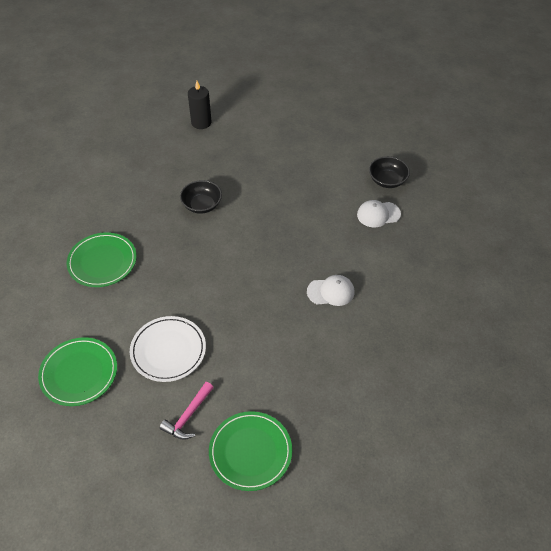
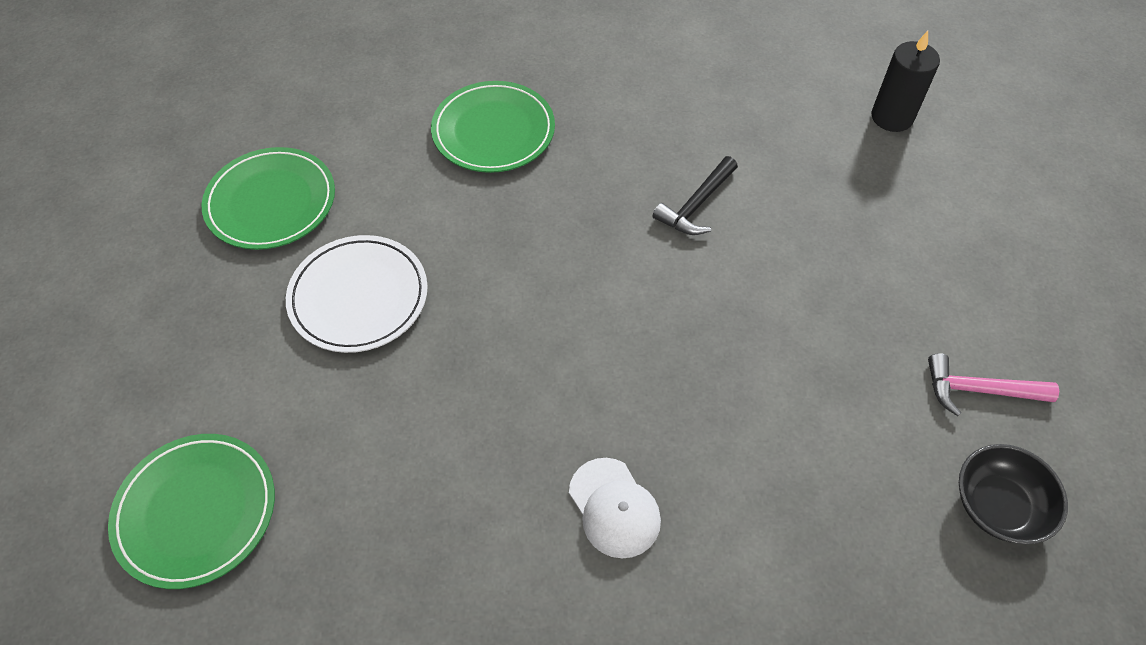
camera: 65 degrees right, 5 degrees up
pink hammer [160,382,214,440] -> pink hammer moved to [928,353,1059,416]
black bowl [180,180,222,214] -> black hammer [653,156,738,235]
white cap [357,200,401,228] -> none

